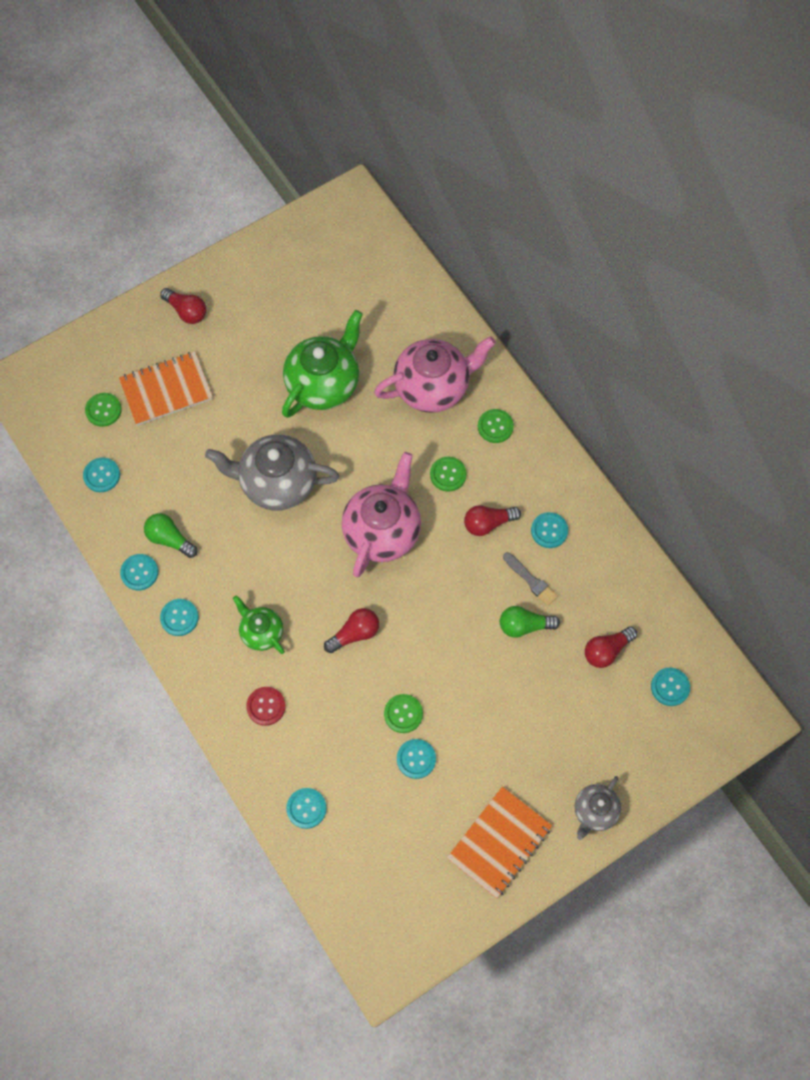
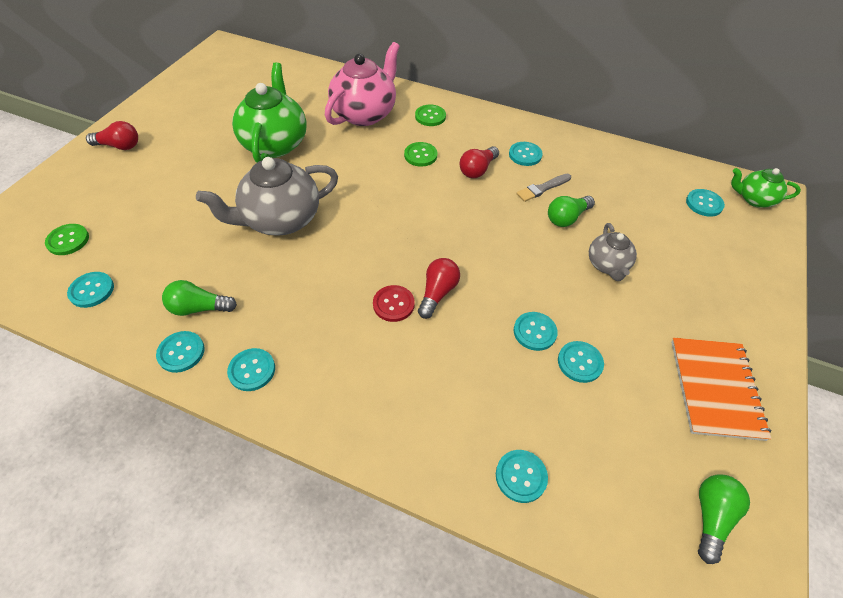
camera: 35 degrees left, 15 degrees down
orange notebook [119,351,213,426] -> none
green teapot [233,595,285,654] -> green teapot moved to [731,168,801,208]
red button [246,687,286,726] -> red button moved to [373,285,415,322]
pink teapot [341,452,421,578] -> none
green button [384,694,423,733] -> turquoise button [514,312,558,351]
grey brush [503,552,558,606] -> grey brush turned 135 degrees clockwise [517,173,571,202]
grey teapot [575,776,621,840] -> grey teapot moved to [589,223,637,281]
red light bulb [585,626,637,668] -> none
none -> green light bulb [698,474,750,564]

